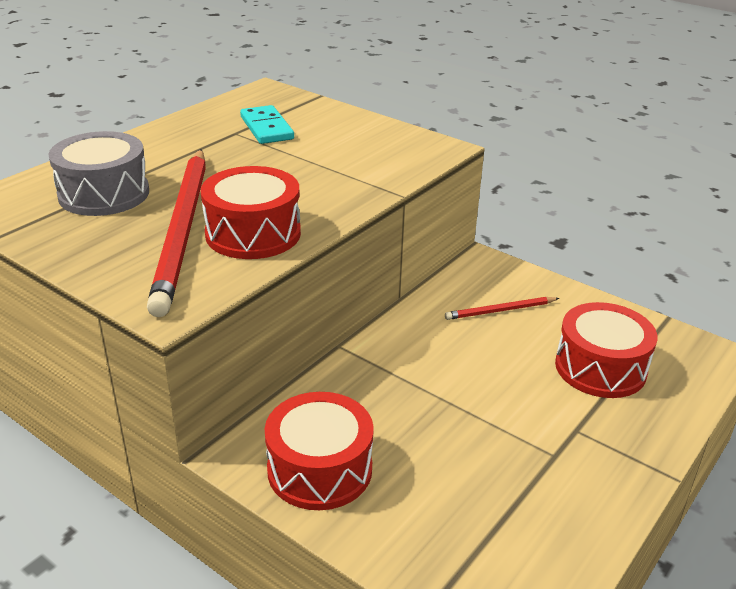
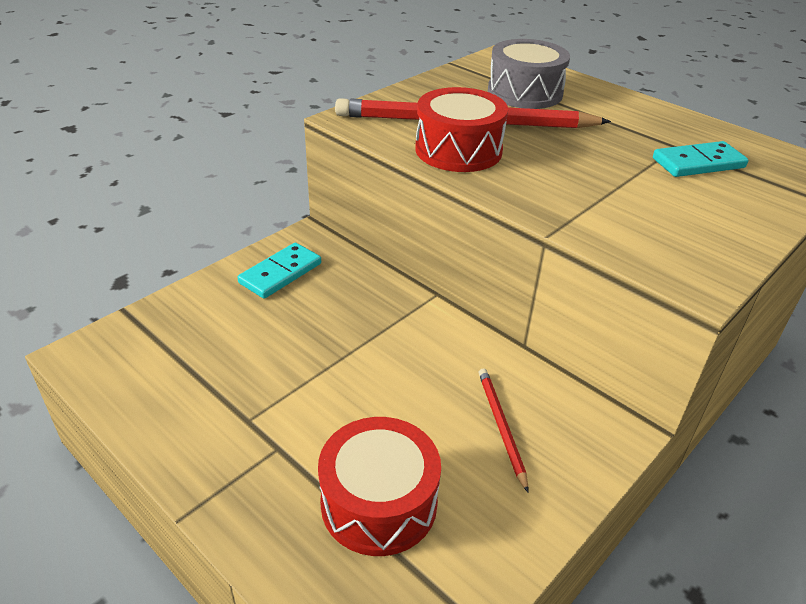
camera: 95 degrees right, 5 degrees up
red drum [265,392,374,510] -> turquoise domino [237,243,321,299]

